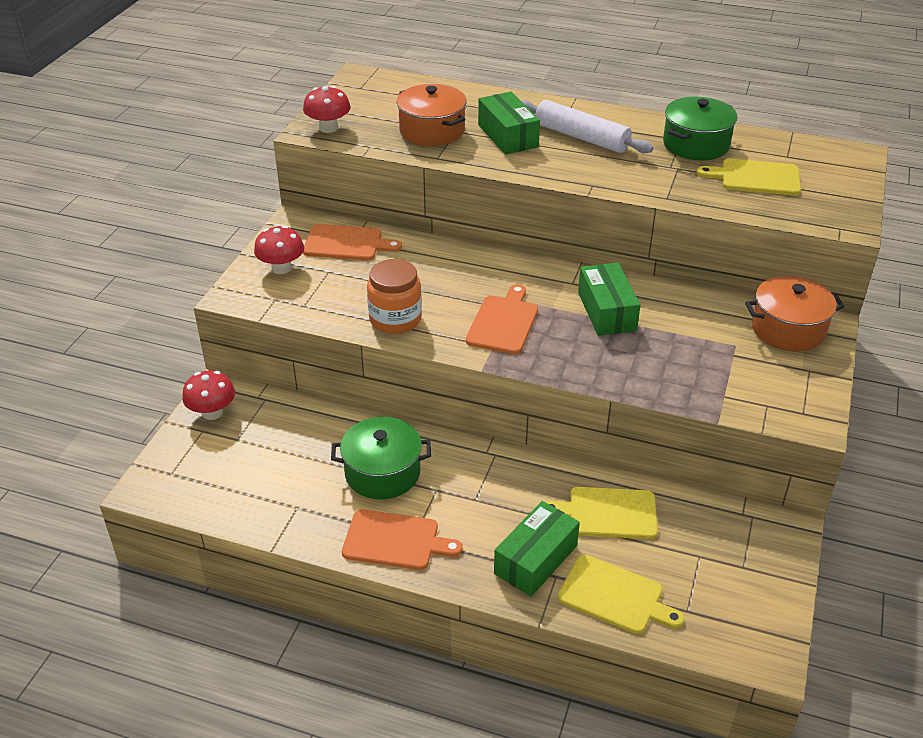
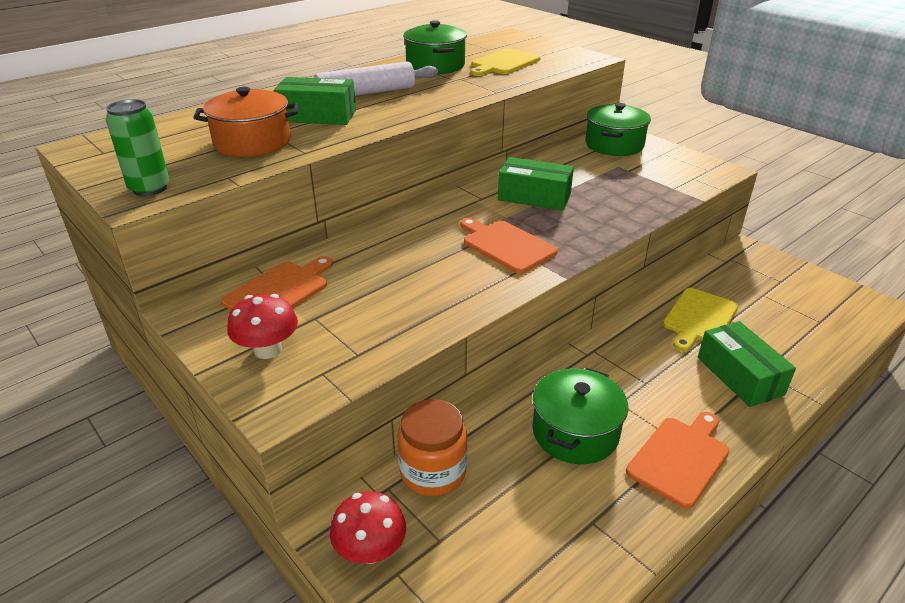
camera: 60 degrees left, 5 degrees down
red mushroom [303,86,351,133] -> green can [106,99,170,196]
orange jar [367,259,422,334] -> orange jar moved to [397,399,467,497]
yellow cutting board [558,555,685,634] -> none
orange pot [745,276,845,352] -> green pot [585,103,651,156]

